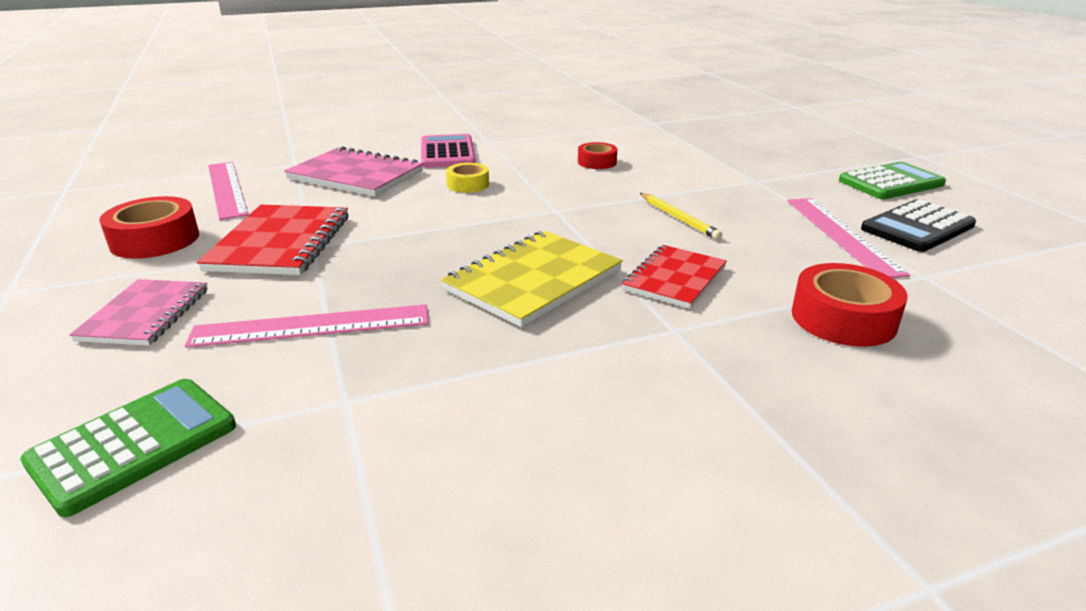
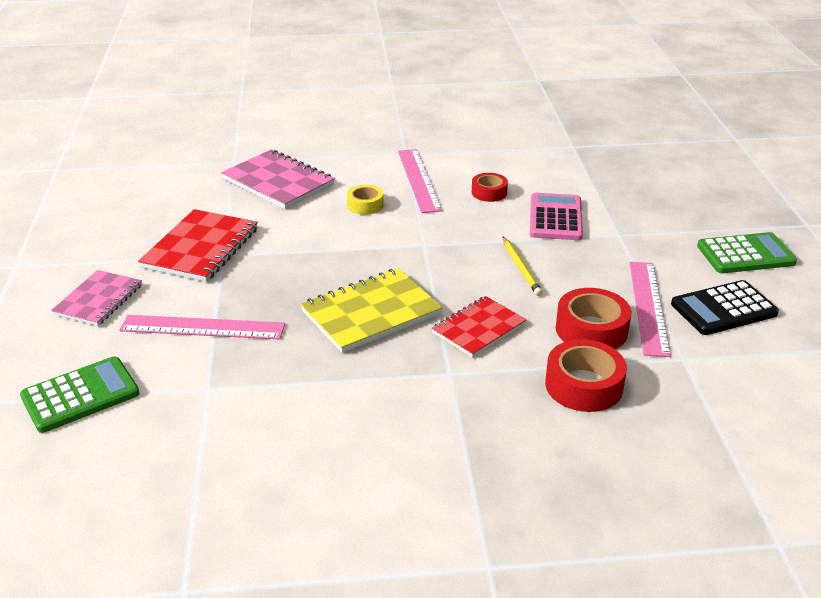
camera: 15 degrees right, 5 degrees up
red tape [99,196,199,259] -> red tape moved to [556,288,631,349]
pink ruler [208,162,249,220] -> pink ruler moved to [398,149,443,213]
pink calculator [421,134,476,168] -> pink calculator moved to [530,193,583,240]

